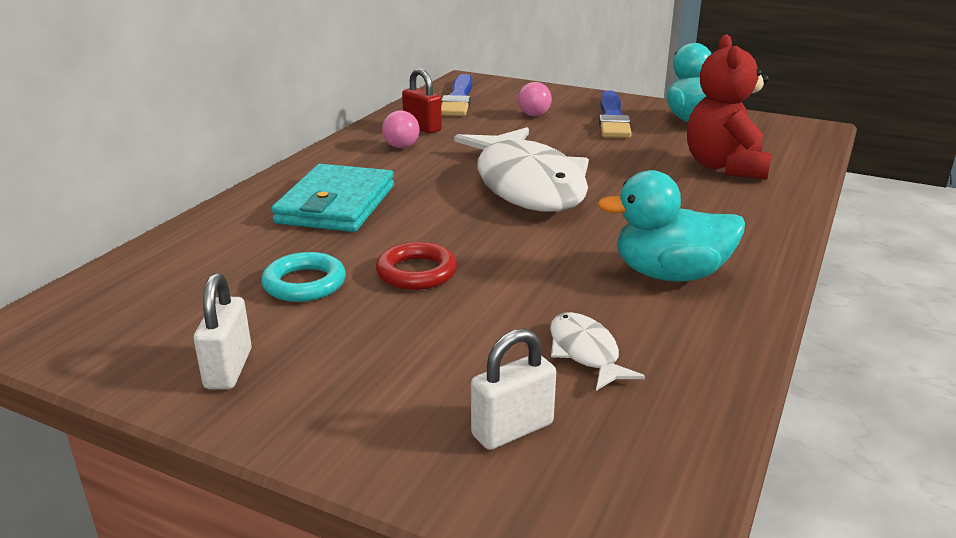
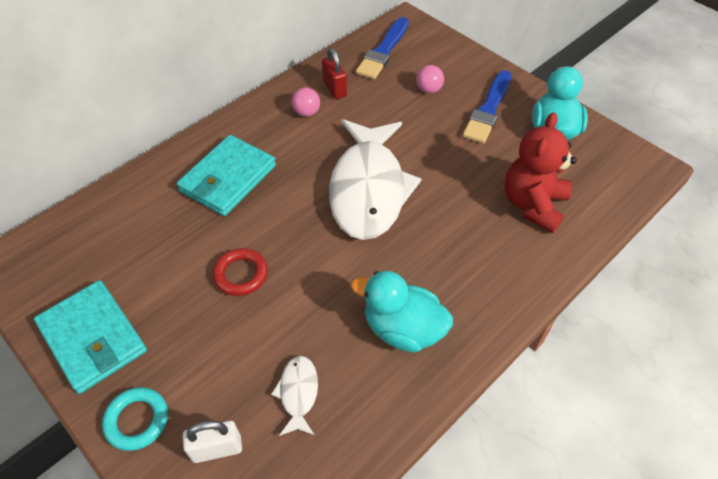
camera: 20 degrees right, 25 degrees up
white padlock [194,273,252,389] -> turquoise wallet [34,280,147,394]
turquoise ring [261,252,346,302] -> turquoise ring moved to [102,387,168,451]

